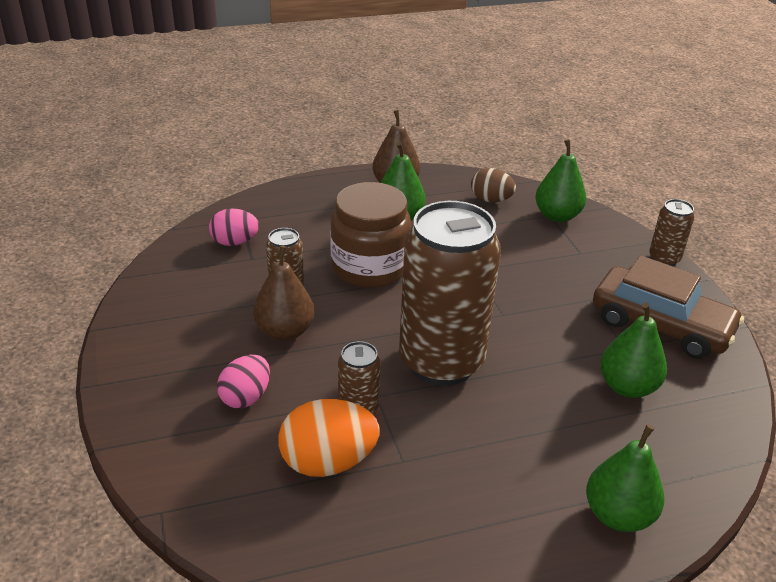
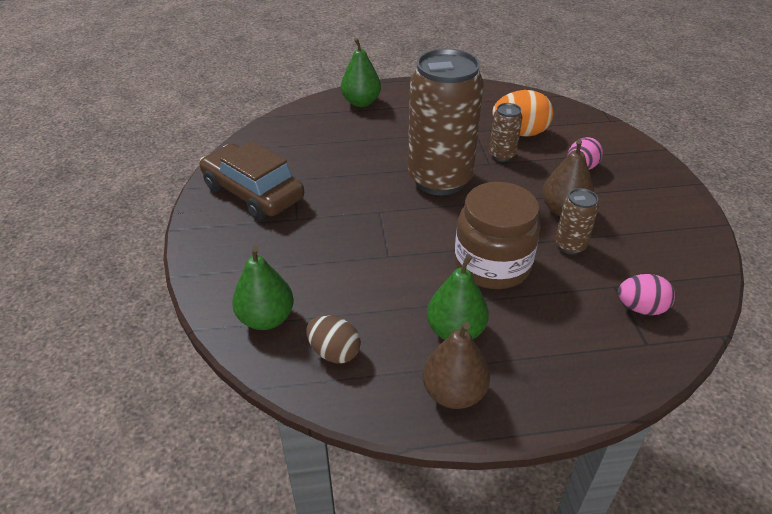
camera: 170 degrees left, 5 degrees up
green pear [600,303,667,398] -> none
brown can [649,199,694,266] -> none

